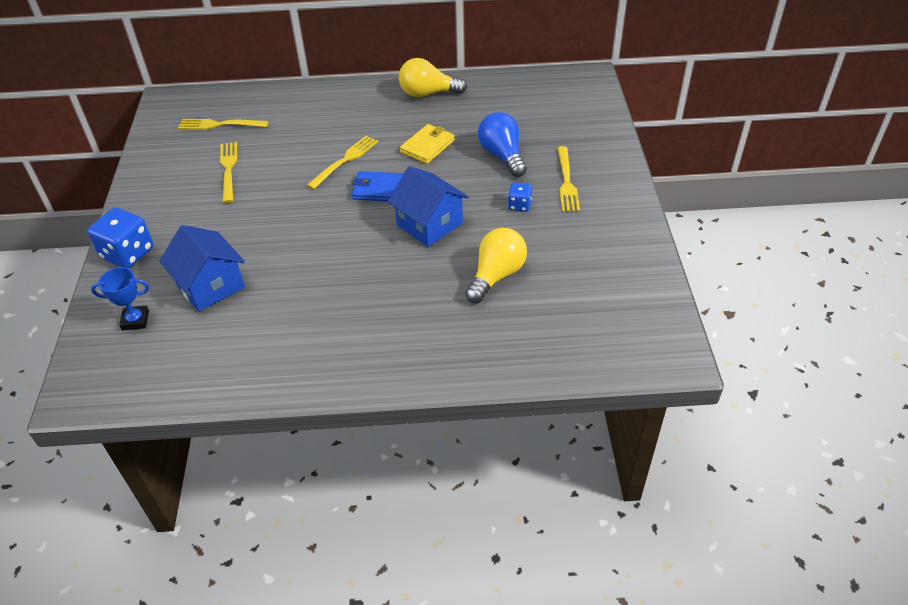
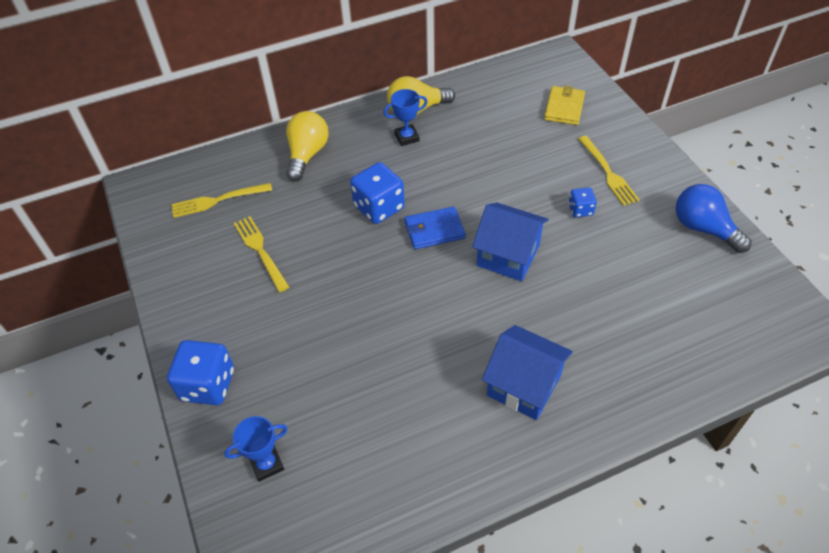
camera: 20 degrees left, 5 degrees up
blue house [159,225,245,312] -> blue house moved to [482,325,573,420]
yellow fork [307,136,378,189] -> blue dice [350,162,405,224]
yellow wallet [400,124,455,164] -> yellow wallet moved to [544,86,585,125]
yellow light bulb [465,228,527,303] -> yellow light bulb moved to [286,111,329,181]
blue light bulb [478,112,527,177] -> blue light bulb moved to [676,184,752,253]
none -> blue trophy [383,89,428,146]

